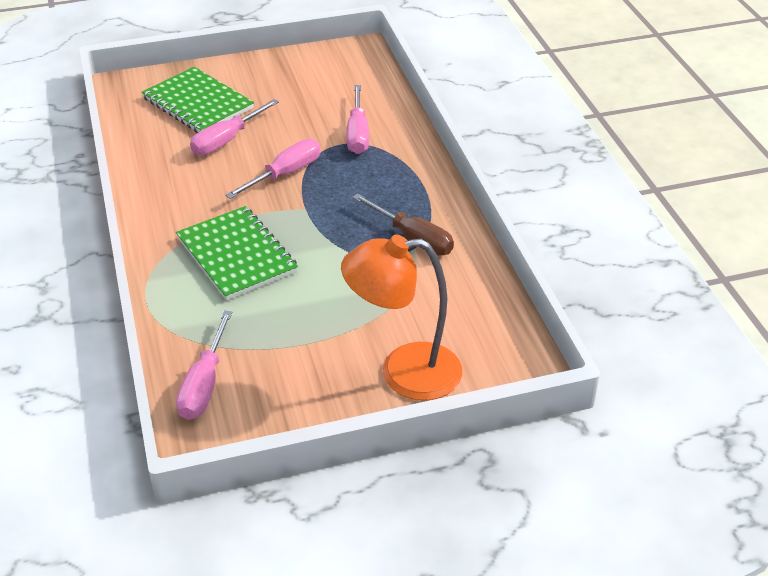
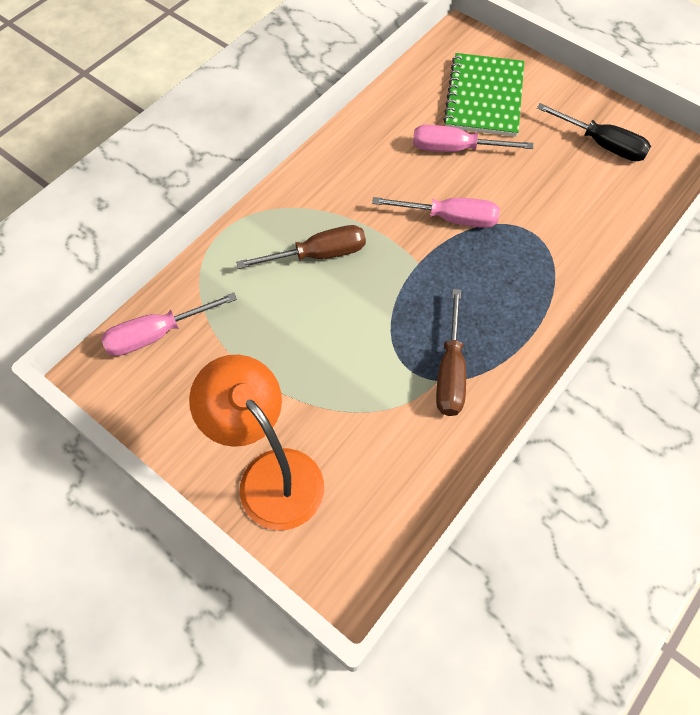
camera: 55 degrees right, 20 degrees up
green notebook [176,206,298,301] -> brown screwdriver [236,225,366,269]
pink screwdriver [347,85,369,154] -> none
none -> black screwdriver [537,103,651,161]

